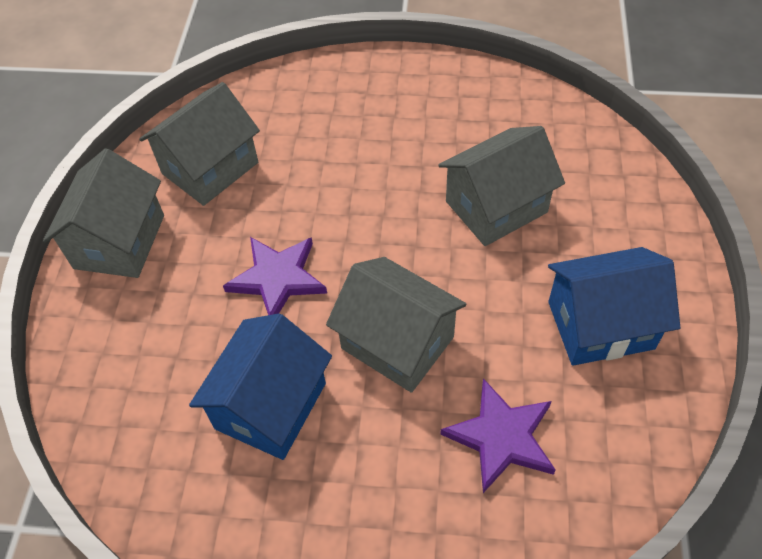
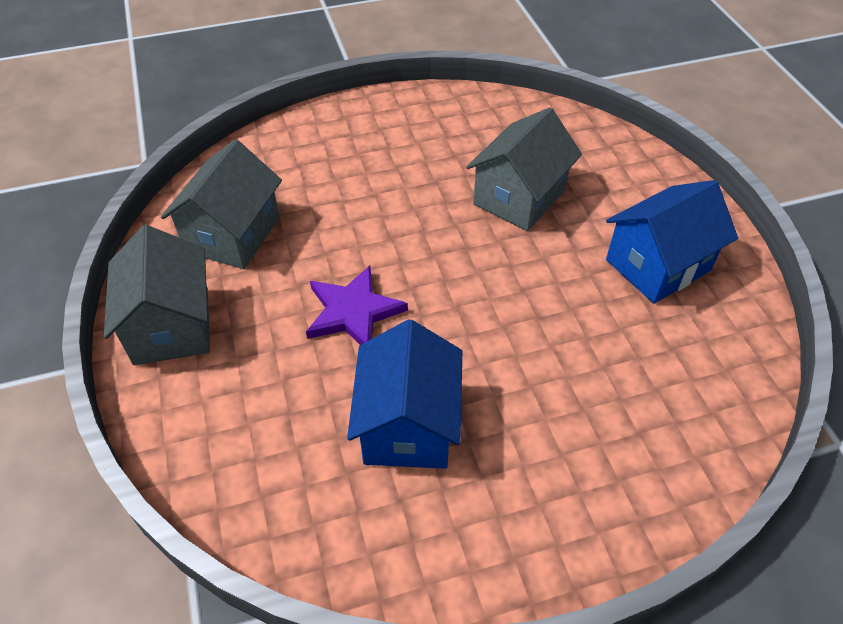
camera: 25 degrees left, 5 degrees down
grey house [326,257,466,393] -> none
purple star [440,378,556,493] -> none

